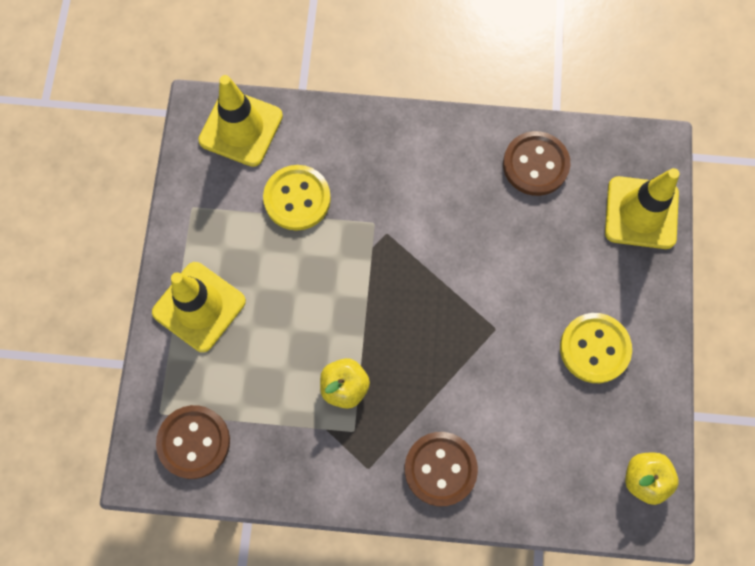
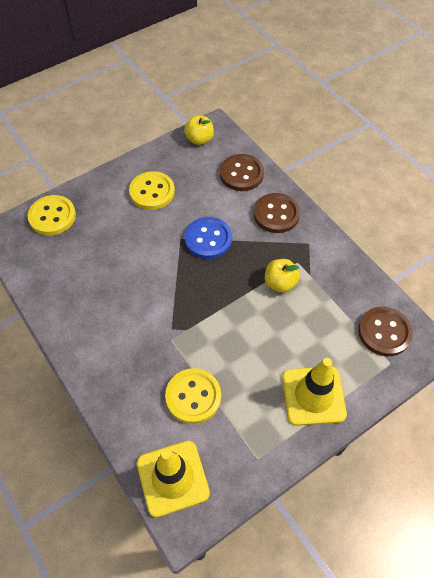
camera: 130 degrees left, 15 degrees down
brown button [503,131,570,196] -> brown button moved to [220,154,264,191]
yellow traffic cone [605,168,679,249] -> yellow button [28,195,76,235]
none -> blue button [185,217,232,259]

